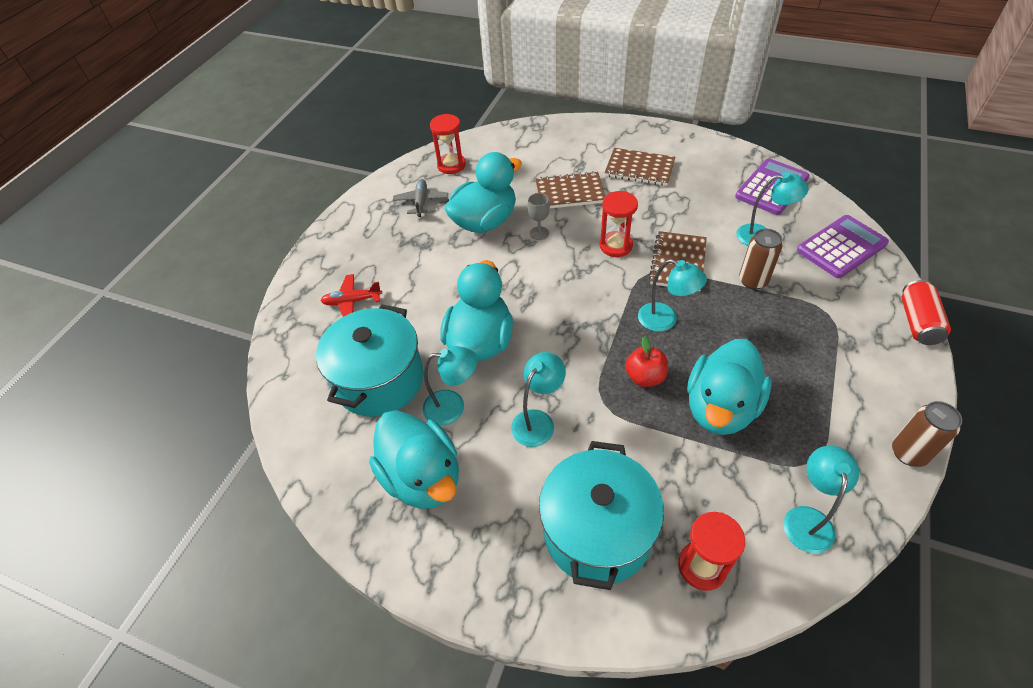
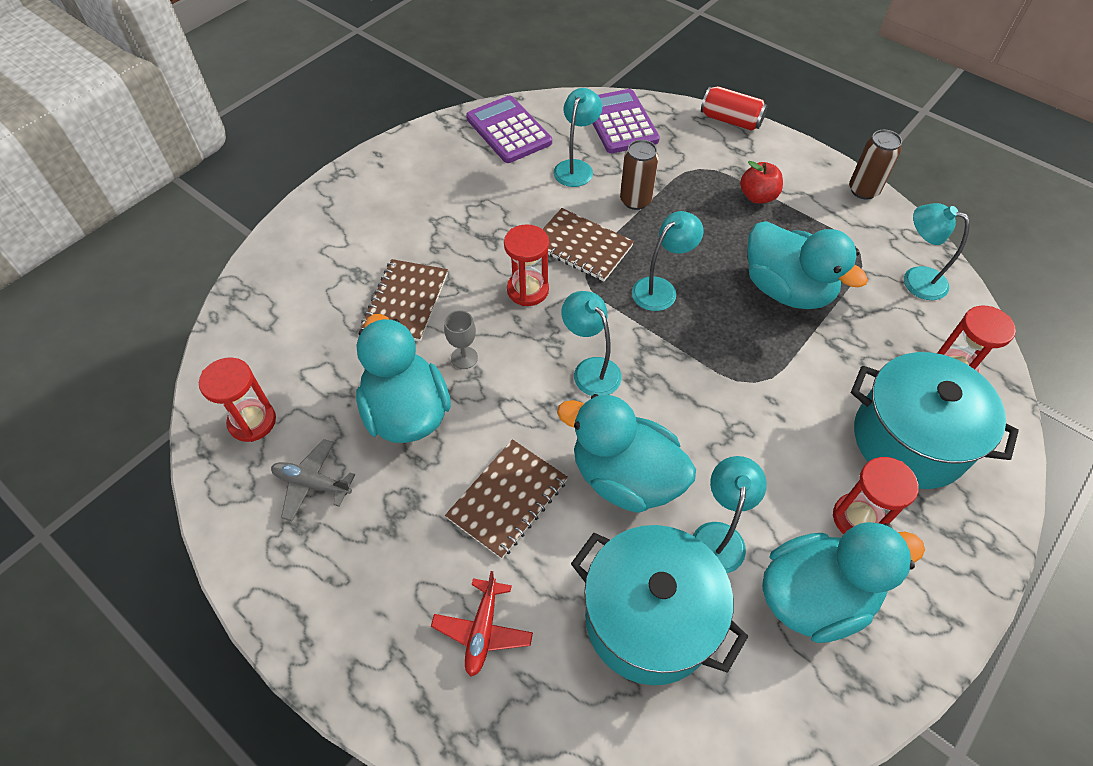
camera: 75 degrees left, 5 degrees up
turquoise lamp [511,352,566,447] -> turquoise lamp moved to [561,291,622,396]
brown notebook [604,148,675,186] -> brown notebook moved to [445,439,568,559]
red apple [625,336,668,387] -> red apple moved to [740,161,783,204]
none -> red hourglass [833,457,919,534]

